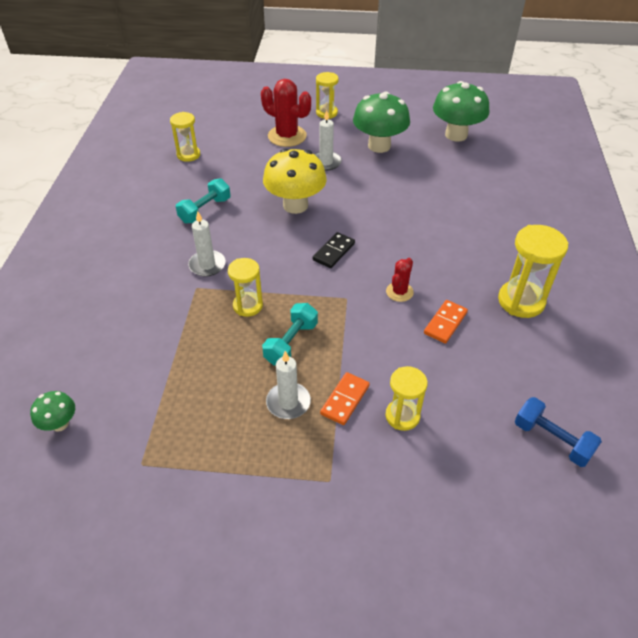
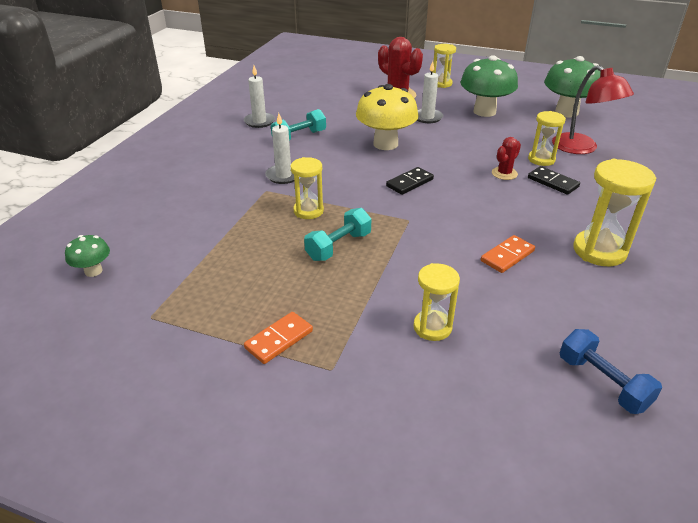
camera: 15 degrees right, 10 degrees down
yellow hourglass [170,112,200,162] -> yellow hourglass moved to [528,111,566,166]
white candle [266,351,311,419] -> white candle moved to [244,66,275,128]
orange domino [320,372,370,425] -> orange domino moved to [244,312,313,364]
red cactus [386,258,414,302] -> red cactus moved to [492,137,521,180]
none -> black domino [528,166,580,195]
none -> red lamp [552,65,634,154]

